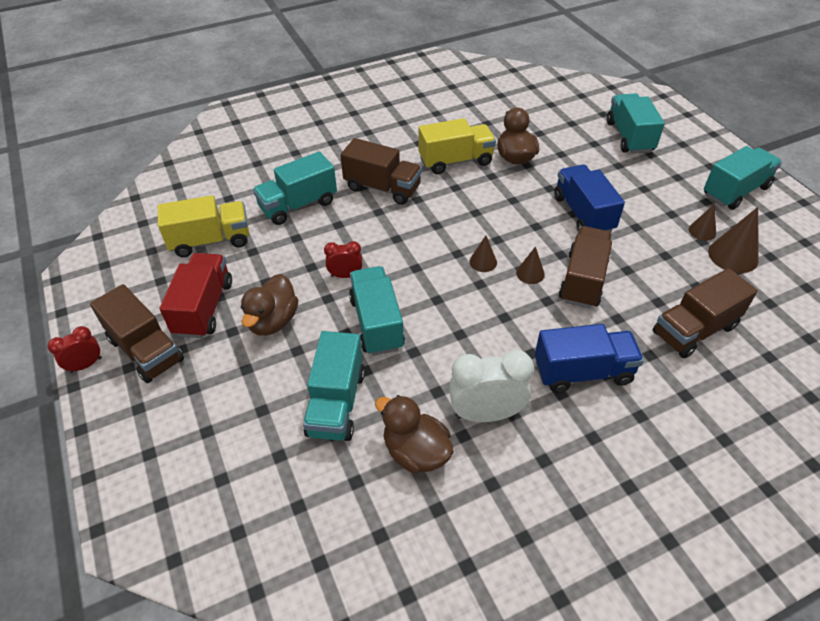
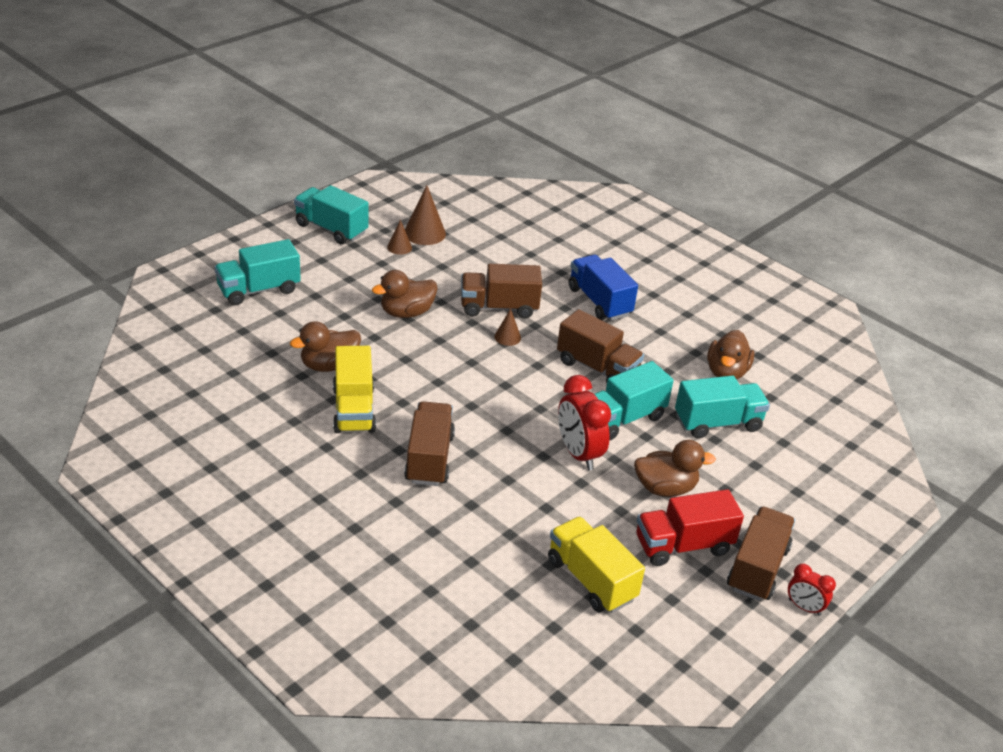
camera: 115 degrees left, 10 degrees down
turquoise truck [253,151,337,225] -> none
red clock [324,241,362,278] -> red clock [558,375,611,470], size x1.78
yellow truck [419,118,496,174] -> yellow truck turned 150 degrees counterclockwise [333,346,376,433]
white clock [449,350,534,422] -> none
brown cone [469,236,497,272] -> none
blue truck [554,165,625,232] -> brown duck [372,270,438,318]
brown truck [653,268,758,358] -> brown truck moved to [557,309,644,383]

